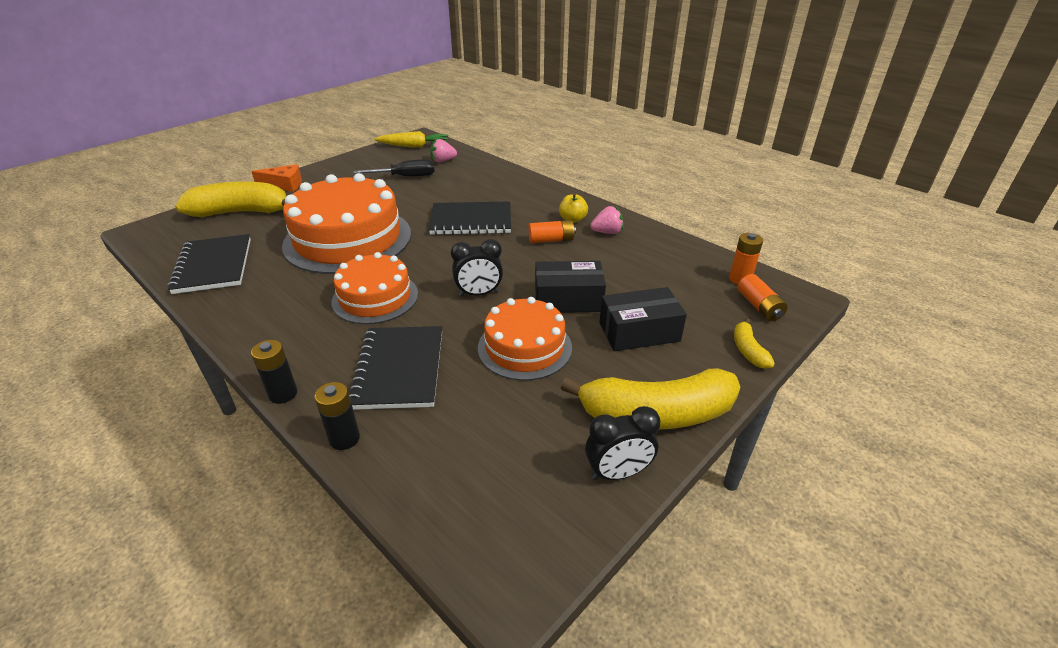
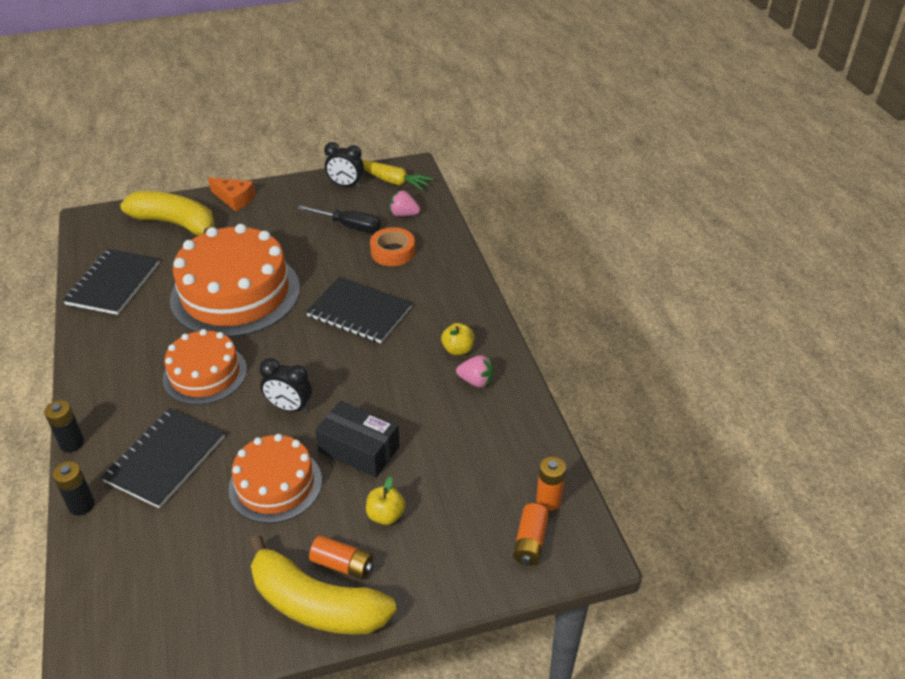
camera: 30 degrees right, 5 degrees up
orange battery [528,220,576,243] -> orange battery moved to [309,535,374,580]
black clock [585,406,660,480] -> black clock moved to [324,142,364,188]
black box [599,287,687,351] -> yellow apple [366,477,406,525]
yellow banana [734,318,775,369] -> none
none -> orange tape [370,227,415,266]

